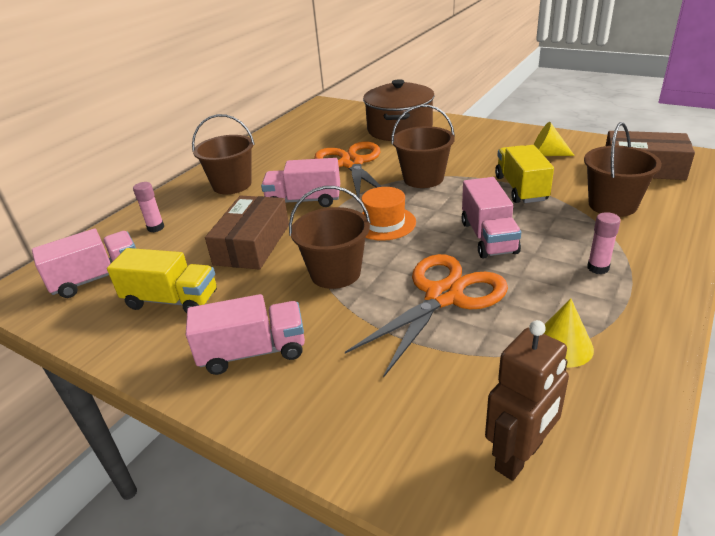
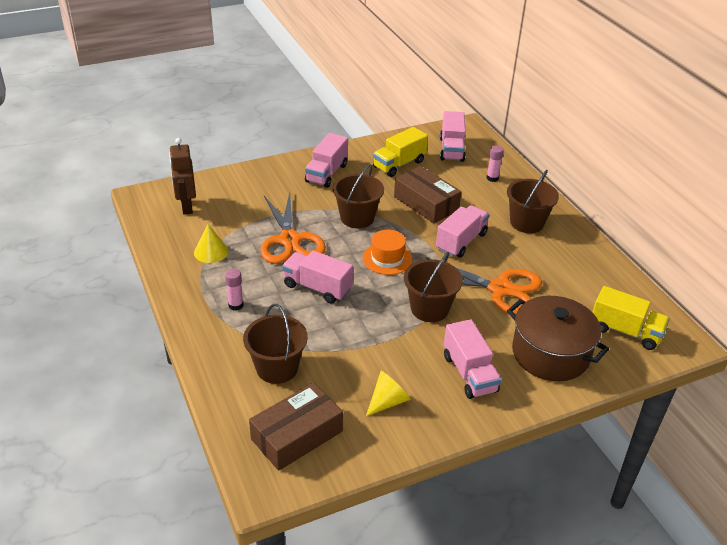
camera: 120 degrees right, 5 degrees up
yellow truck [495,145,554,203] -> yellow truck moved to [593,286,670,350]
none -> pink truck [444,319,502,399]

